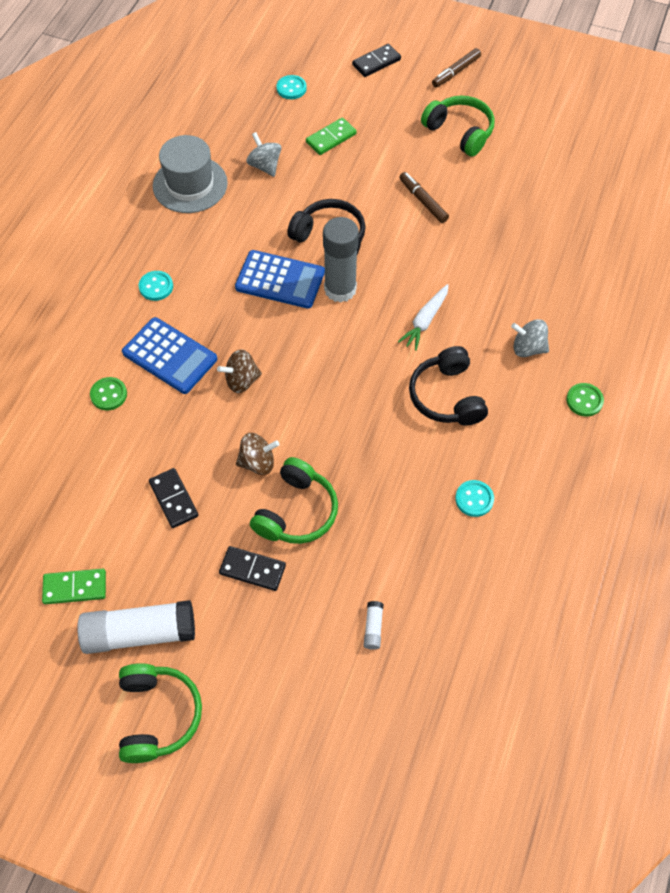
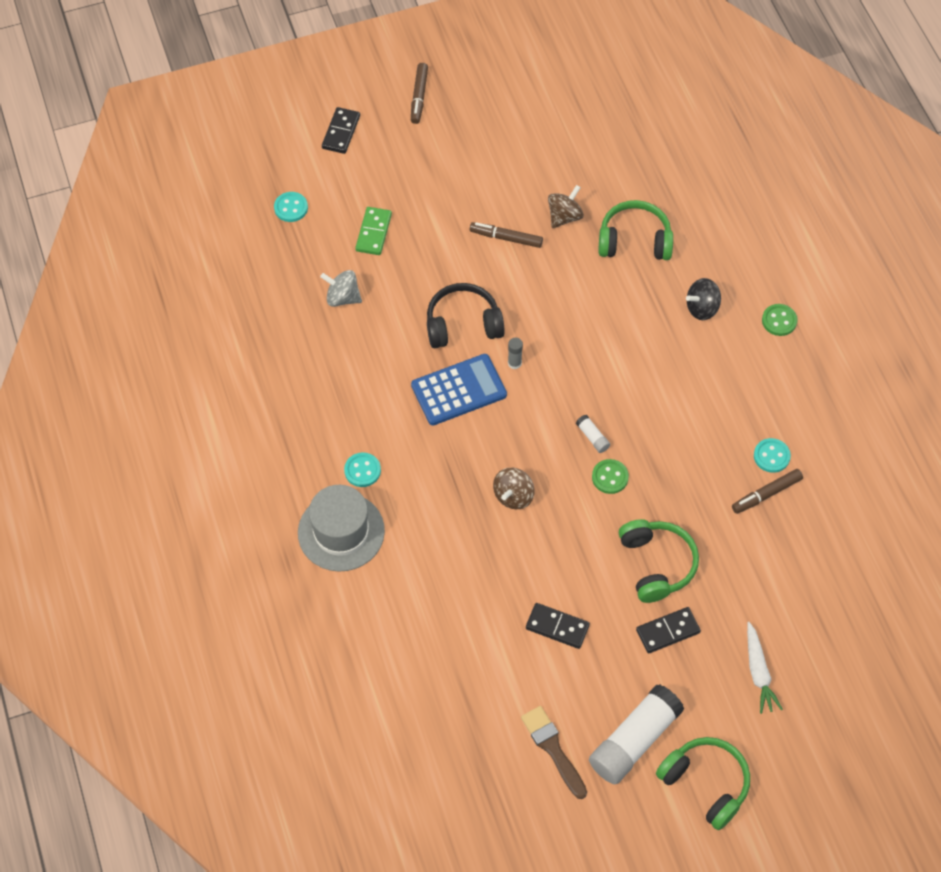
camera: 40 degrees left, 0 degrees up
green domino [42,569,106,604] -> brown brush [521,706,587,799]
green button [90,377,127,410] -> green button moved to [592,459,629,494]
blue calculator [122,317,217,394] -> none
grey hat [153,135,228,213] -> grey hat moved to [298,485,385,571]
brown spinning top [236,433,279,475] -> brown spinning top moved to [548,185,584,228]
grey glue stick [323,217,359,302] -> grey glue stick [508,338,523,369], size x0.42
white glue stick [364,601,384,650] -> white glue stick moved to [576,415,610,453]
white carrot [398,284,449,351] -> white carrot moved to [747,622,783,714]
black headphones [409,346,488,426] -> none
green headphones [421,96,495,157] -> green headphones moved to [598,200,673,260]
grey spinning top [511,319,549,357] -> black spinning top [686,278,721,320]
none -> brown marker [732,469,803,514]

